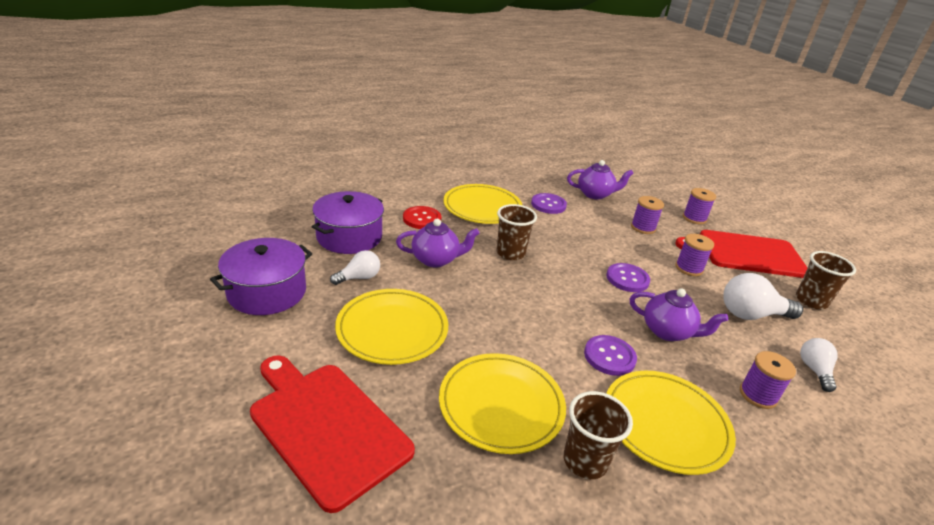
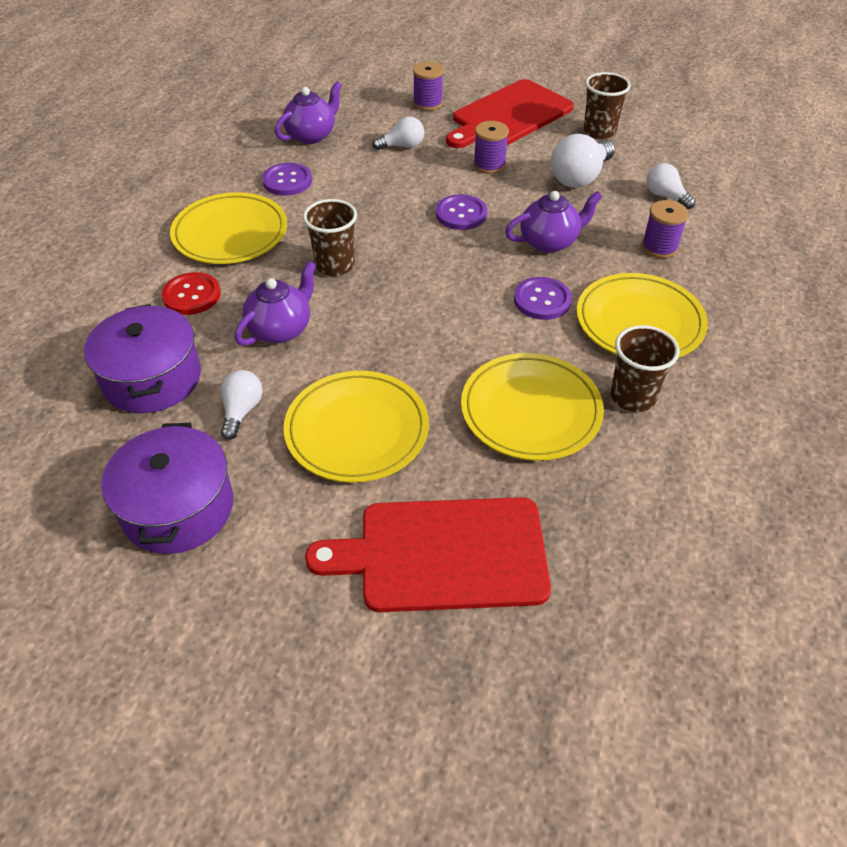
camera: 45 degrees left, 15 degrees up
purple spool [631,196,664,234] -> white light bulb [372,117,424,150]

